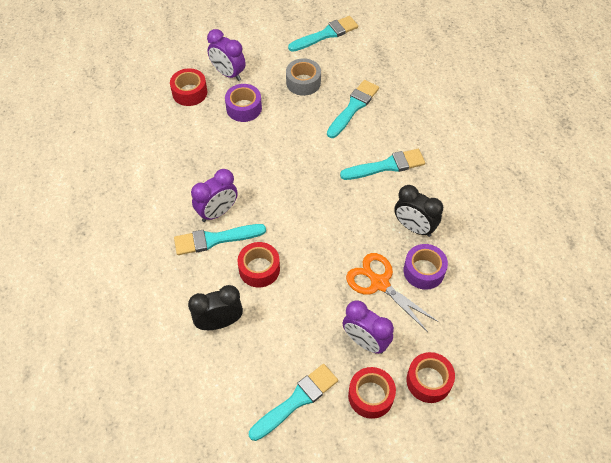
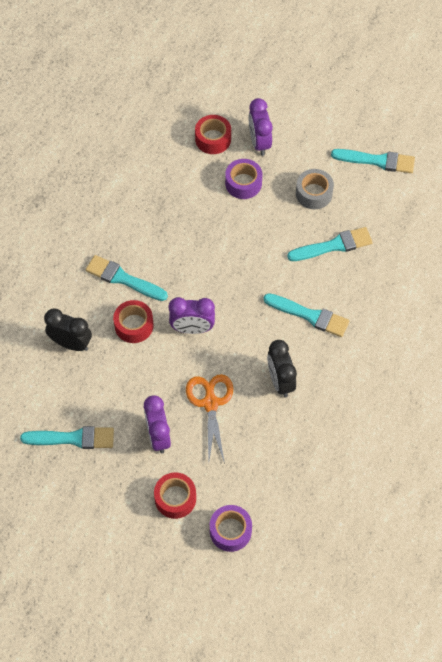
camera: 40 degrees right, 5 degrees up
purple clock [191,169,238,222] -> purple clock moved to [169,297,215,334]
red tape [348,367,396,419] -> none
purple tape [404,244,448,290] -> purple tape moved to [210,505,252,552]

